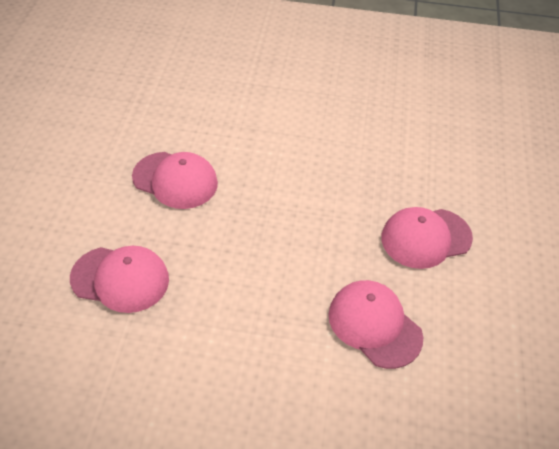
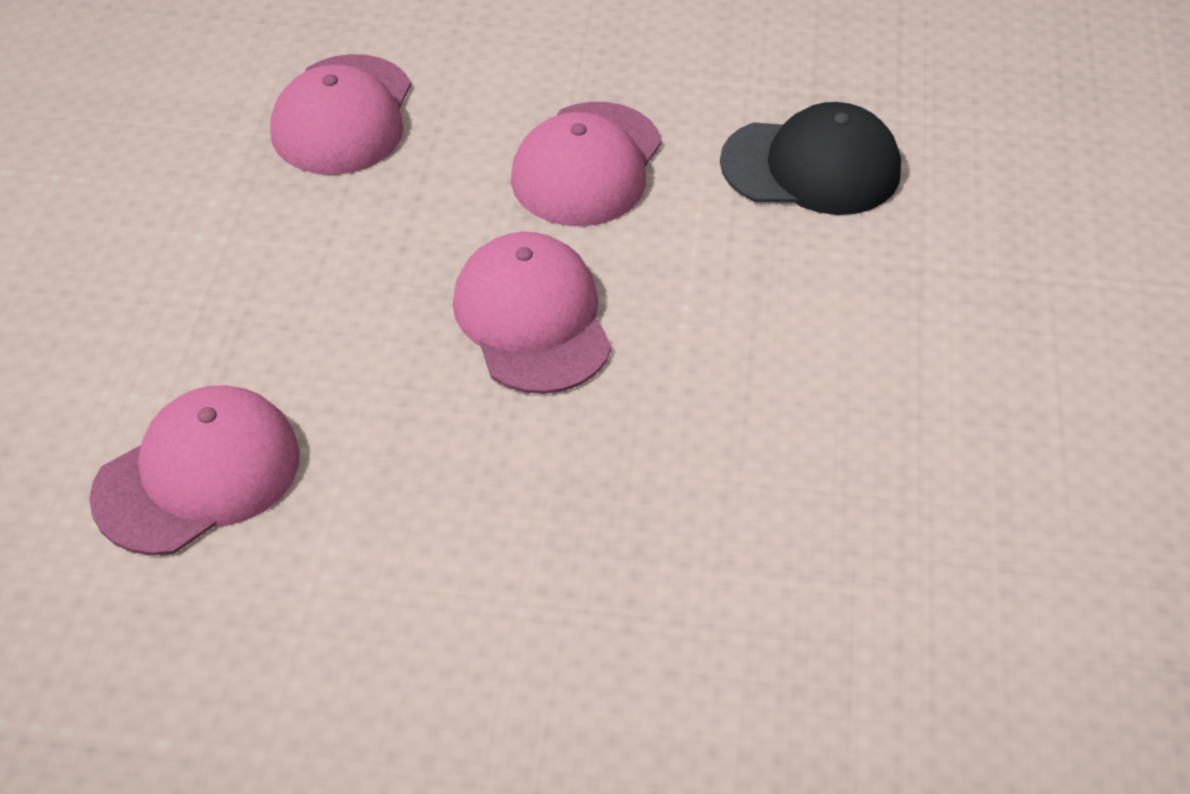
camera: 90 degrees right, 0 degrees up
pink cap [381,207,473,269] -> pink cap moved to [453,232,612,394]
none -> black cap [720,102,901,215]

